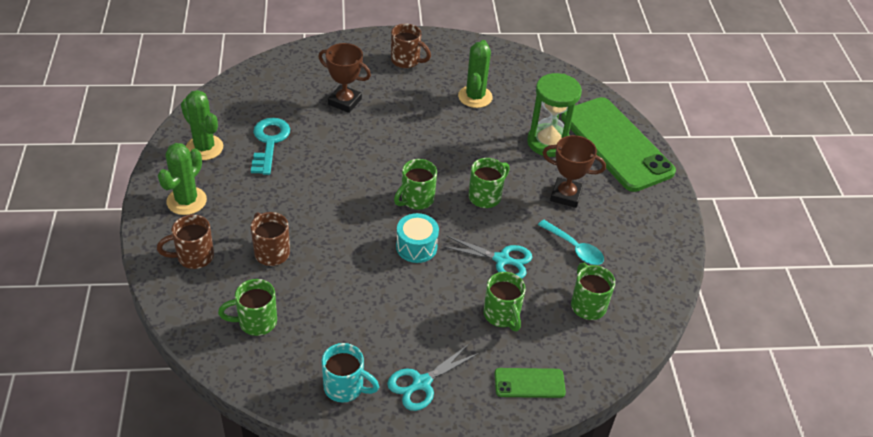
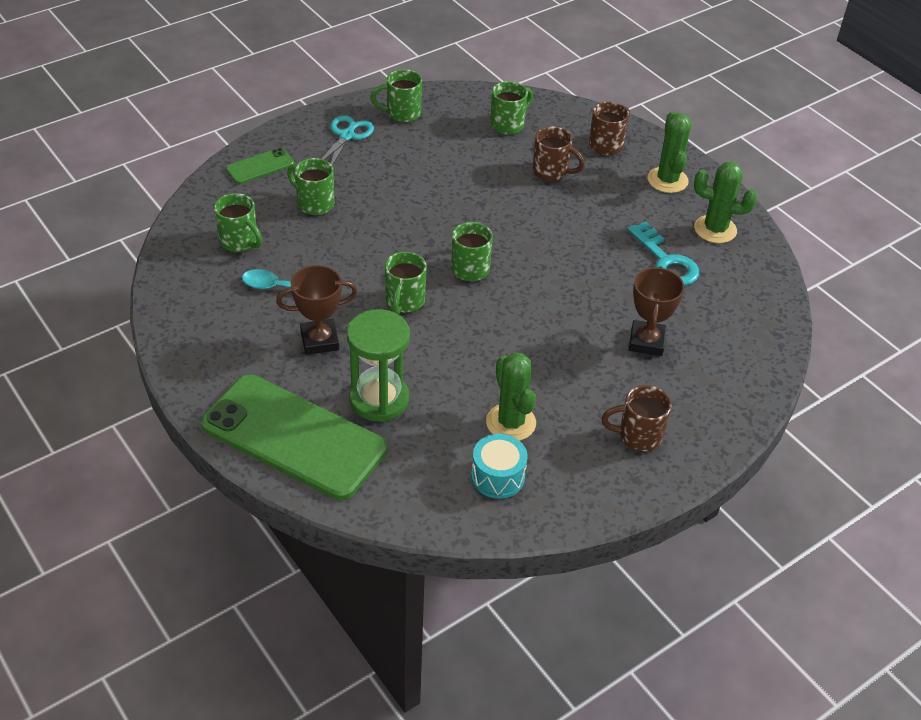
camera: 150 degrees right, 0 degrees up
brown trophy [318,43,371,113] -> brown trophy turned 75 degrees counterclockwise [629,266,685,356]
turquoise mug [322,343,379,402] -> green mug [370,69,422,122]
turquoise drum [396,213,439,263] -> turquoise drum moved to [471,434,528,499]
turquoise scissors [442,236,532,279] -> none

